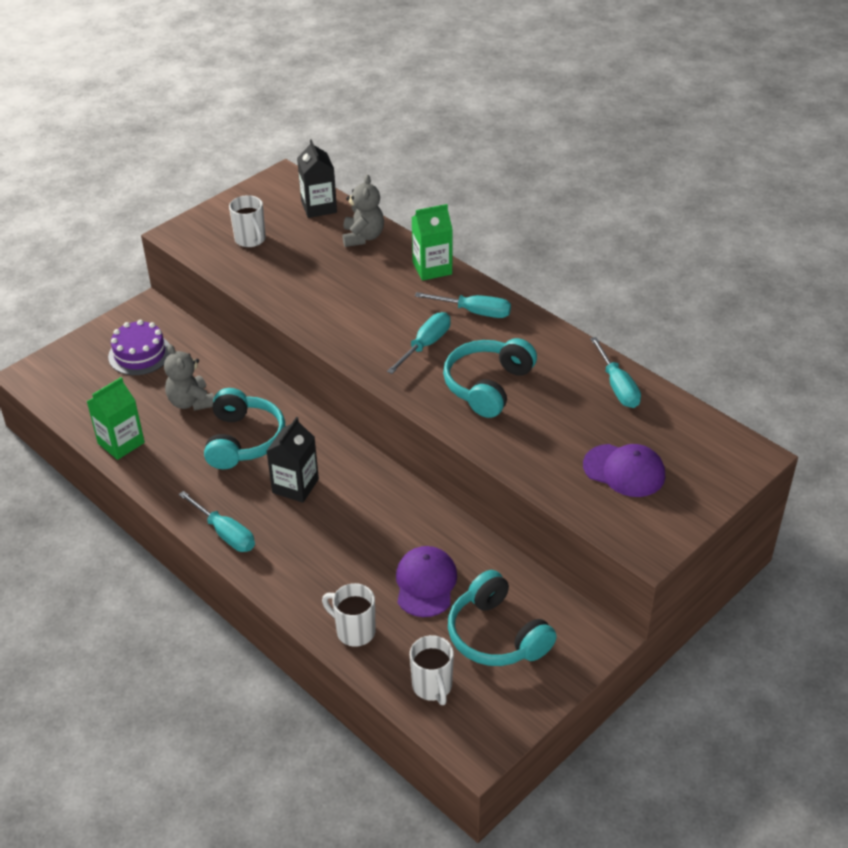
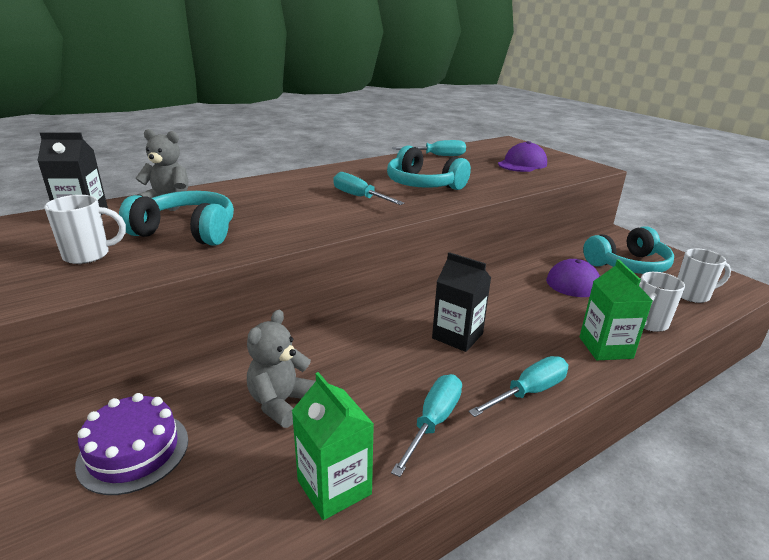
camera: 80 degrees left, 15 degrees down
grey teddy bear [164,344,214,411] -> grey teddy bear turned 135 degrees clockwise [247,310,316,428]
turquoise headphones [204,388,285,469] -> turquoise headphones moved to [119,191,234,246]
green carton [412,204,453,281] -> green carton moved to [579,259,653,360]
turquoise screwdriver [415,292,511,318] -> turquoise screwdriver moved to [391,374,462,477]

